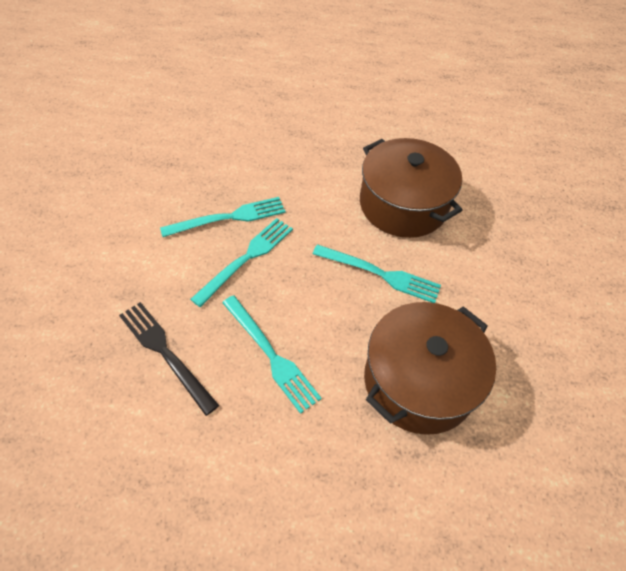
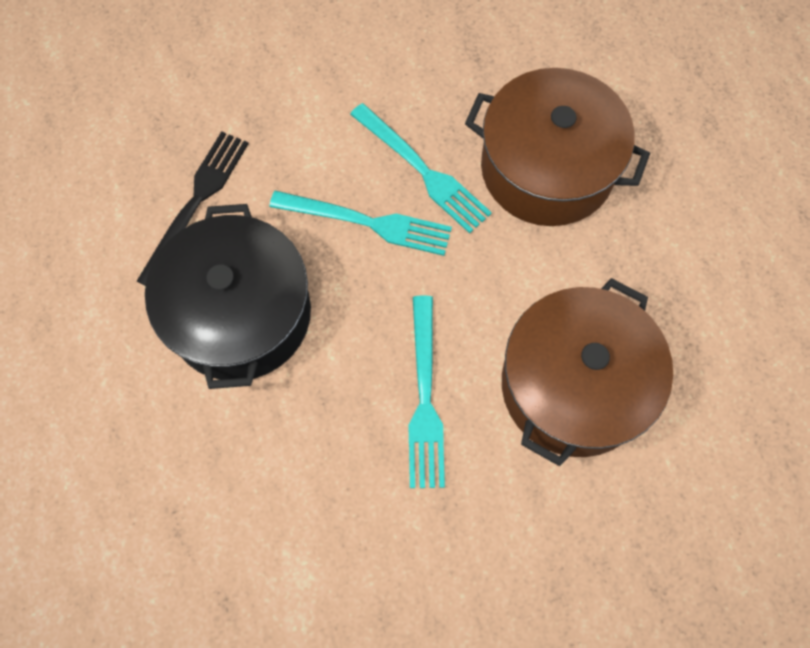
camera: 70 degrees right, 15 degrees up
turquoise fork [222,295,322,414] -> black pot [145,204,311,389]
brown pot [364,302,496,435] -> brown pot moved to [465,68,650,226]

